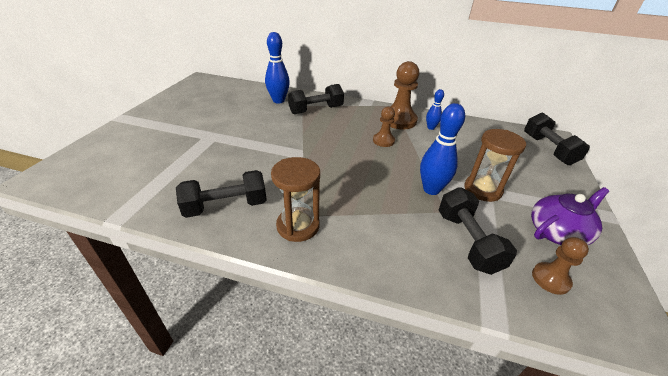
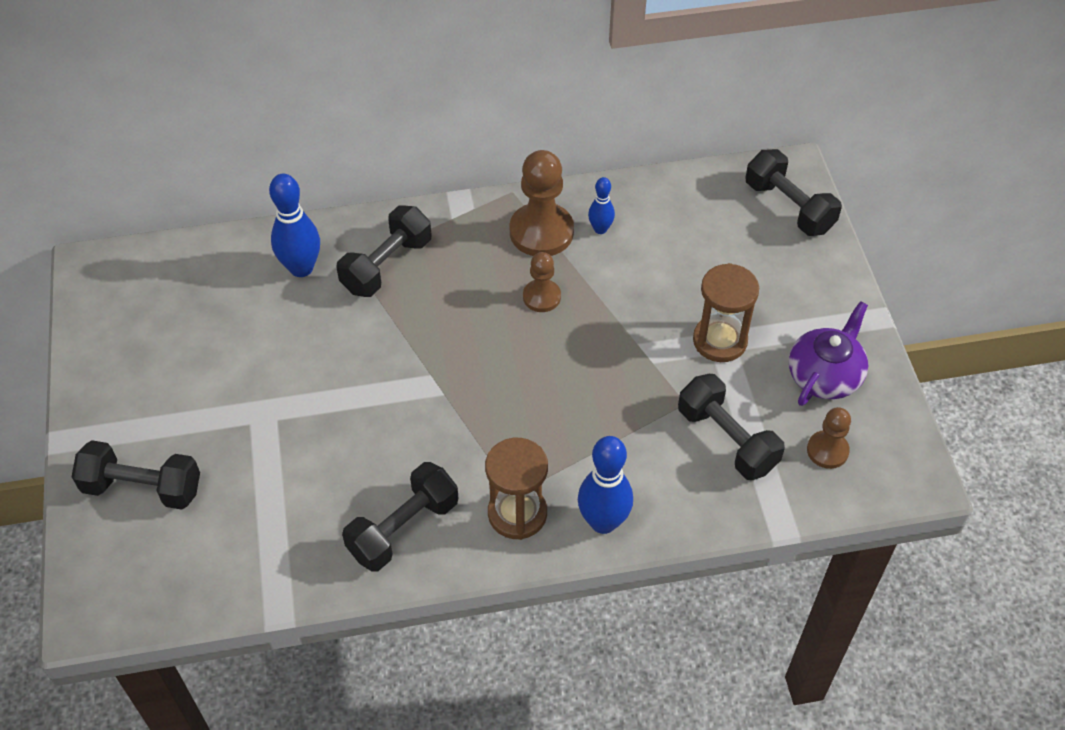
camera: 25 degrees left, 15 degrees up
blue bowling pin [420,103,465,195] -> blue bowling pin moved to [578,436,633,534]
none -> black dumbbell [72,440,200,510]

